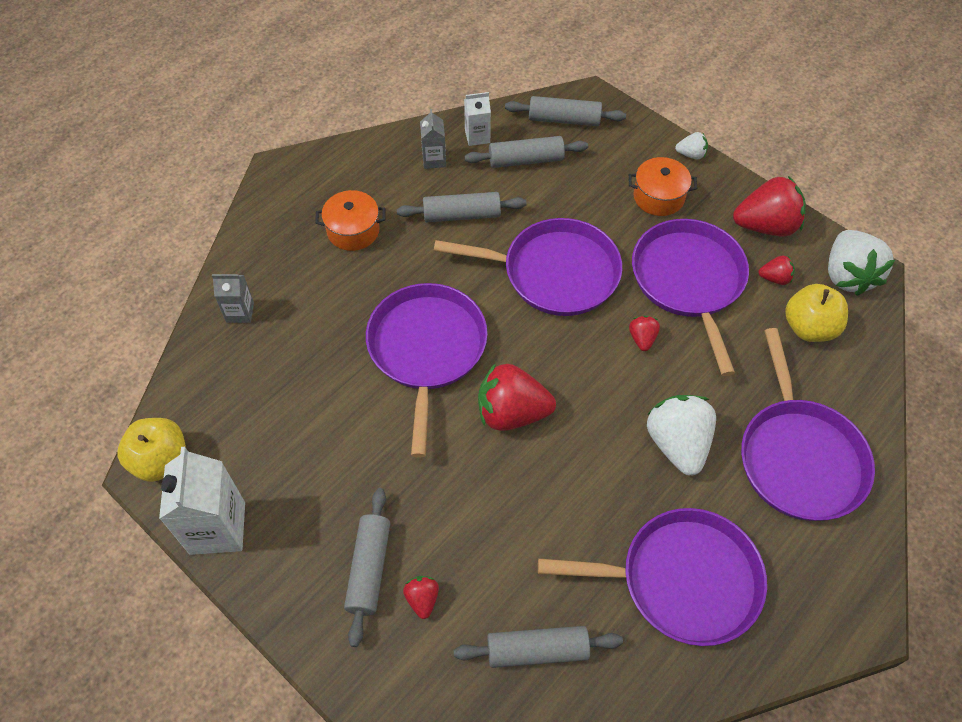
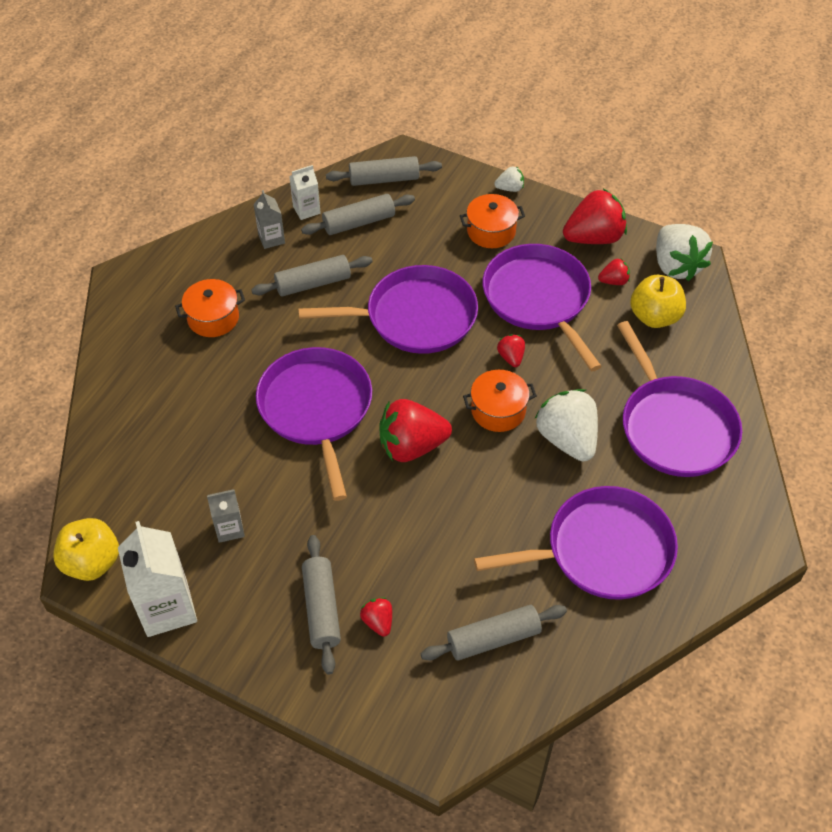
camera: 15 degrees left, 5 degrees down
grey carton [212,274,254,323] -> grey carton moved to [207,489,245,543]
none -> orange pot [463,370,537,432]

